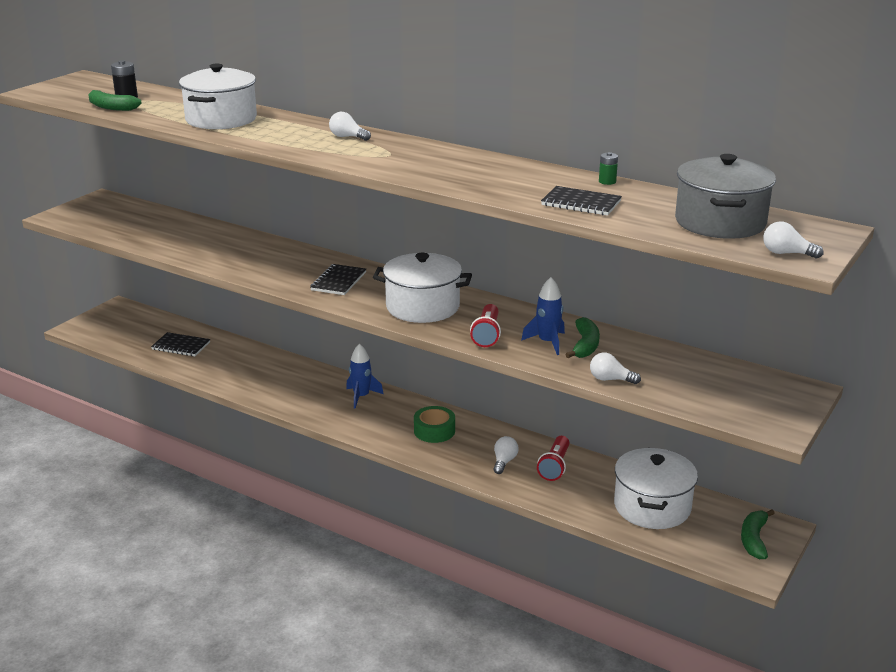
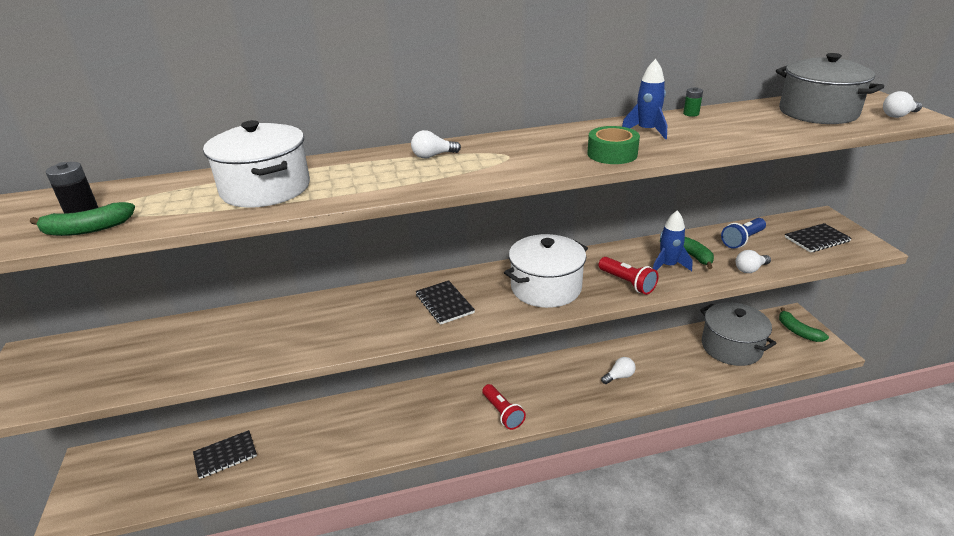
camera: 45 degrees left, 5 degrees up
blue rocket [346,344,383,409] -> blue rocket moved to [622,59,667,139]
green tape [414,406,455,443] -> green tape moved to [587,126,640,164]
white light bulb [494,436,519,474] -> white light bulb turned 90 degrees clockwise [601,357,635,384]
red flashlight [537,436,570,481] -> red flashlight moved to [482,384,526,430]
black notebook [541,186,622,216] -> black notebook moved to [785,223,852,253]
white pot [614,448,698,529] -> grey pot [700,302,777,366]
none -> blue flashlight [721,218,766,249]

